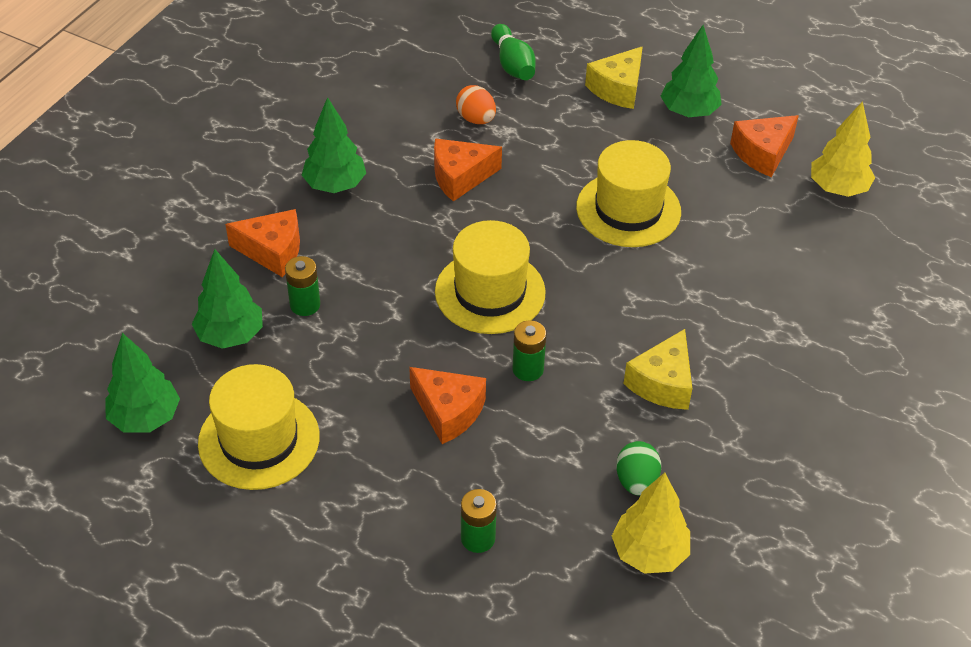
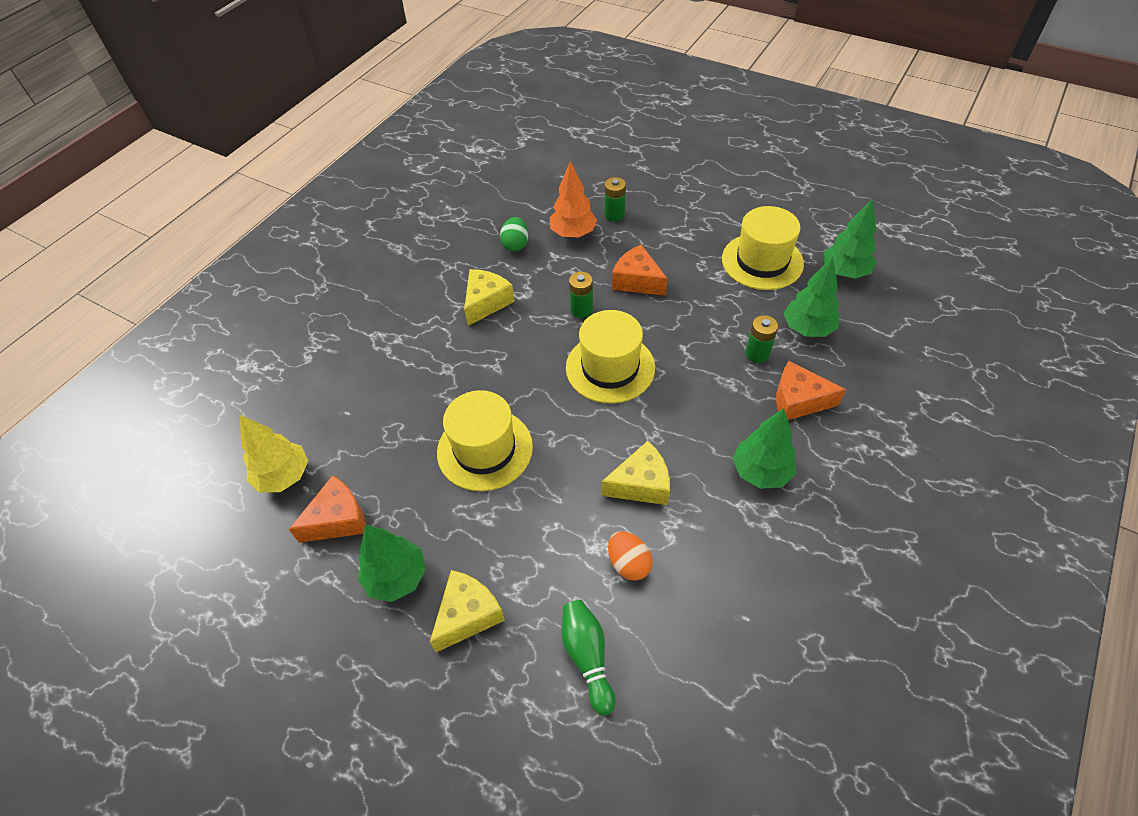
camera: 175 degrees left, 5 degrees up
orange cheese [434,139,502,202] -> yellow cheese [602,441,670,505]
yellow tree [612,473,690,574] -> none
none -> orange tree [550,161,597,238]

